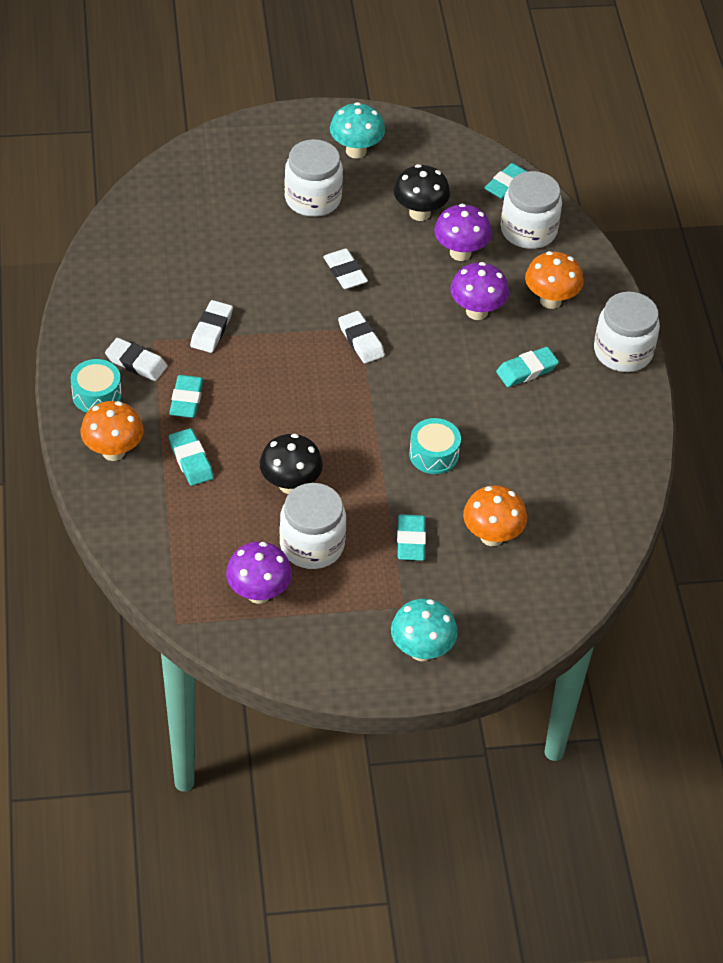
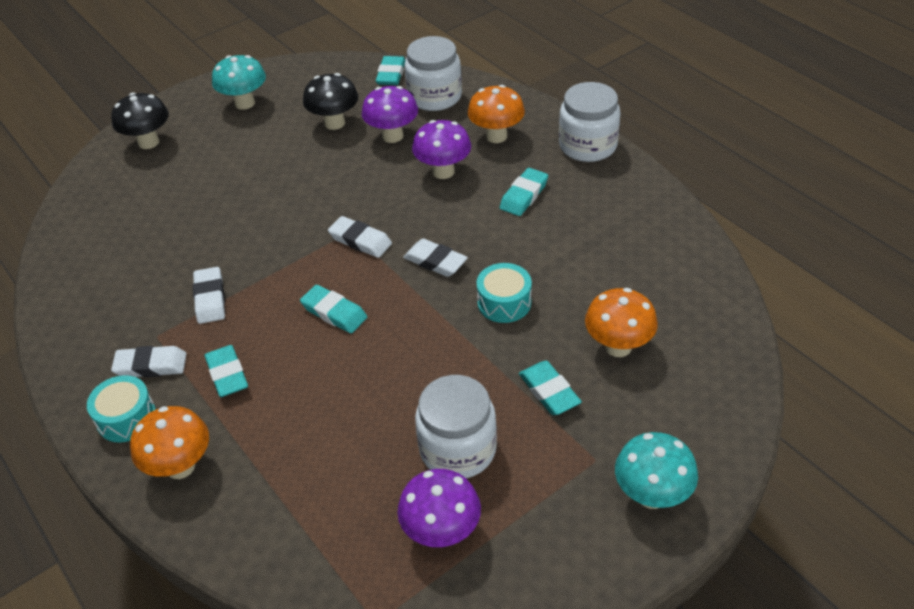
camera: 25 degrees left, 5 degrees down
turquoise eraser [169,428,214,486] -> turquoise eraser moved to [300,285,367,333]
black mushroom [260,434,323,494] -> black mushroom moved to [111,93,169,149]
white jar [284,139,343,217] -> none
white eraser [323,249,368,289] -> white eraser moved to [403,239,468,277]

